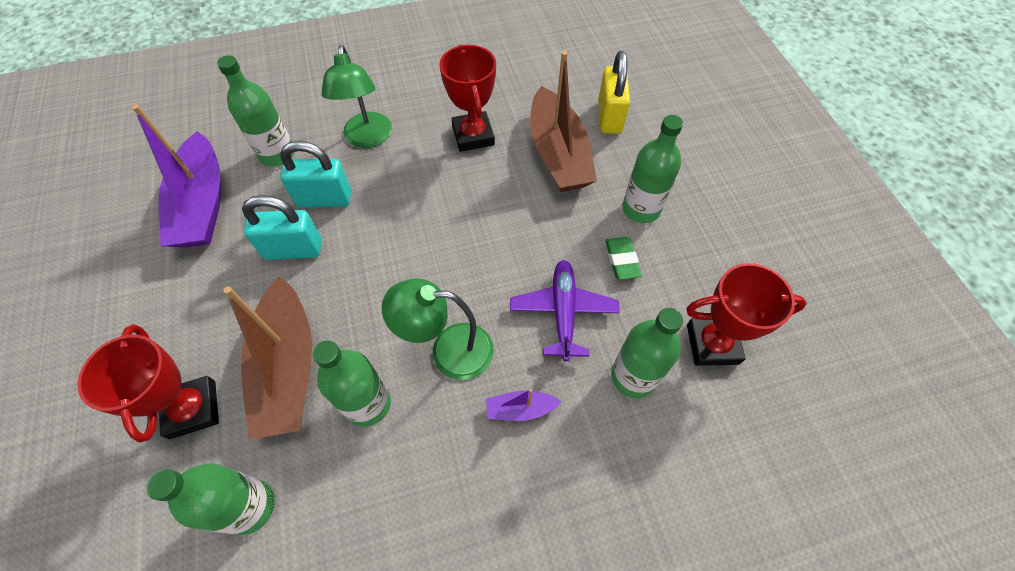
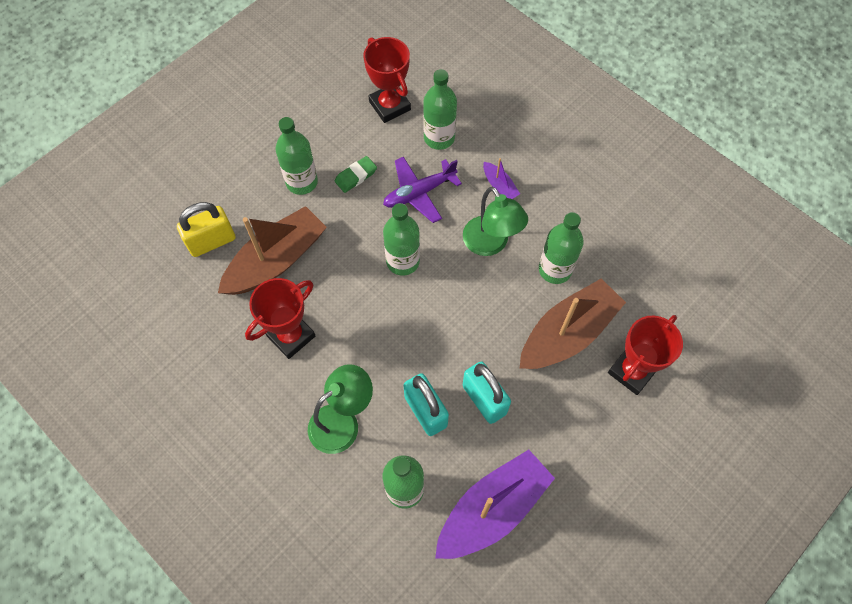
camera: 120 degrees left, 5 degrees up
green bottle [146,463,275,535] -> green bottle moved to [383,203,420,276]

